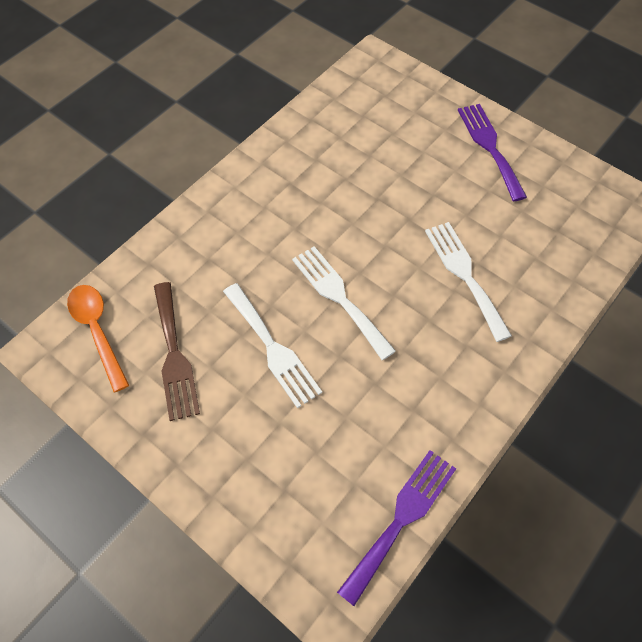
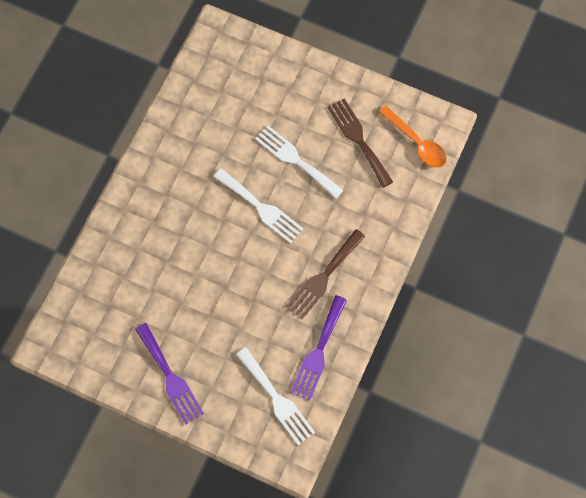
camera: 165 degrees right, 10 degrees up
purple fork [337,450,456,606] -> purple fork moved to [290,295,347,401]
white fork [425,222,512,342] -> white fork moved to [236,347,315,445]
none -> brown fork [286,229,365,319]

